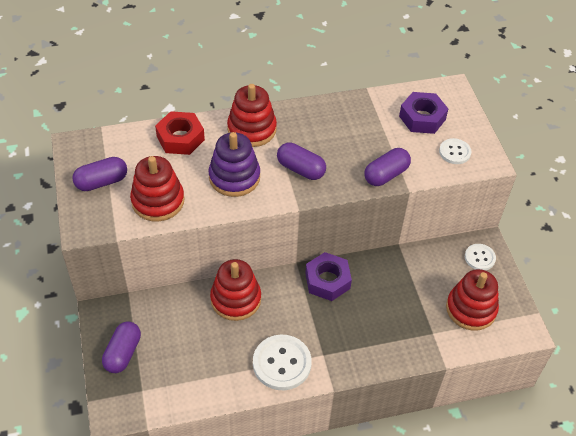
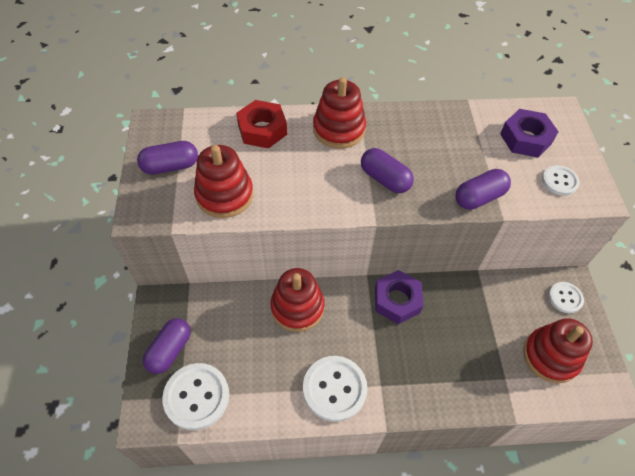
camera: 10 degrees right, 5 degrees up
purple stacking toy [209,132,260,197] -> none
none -> white button [162,363,229,430]

